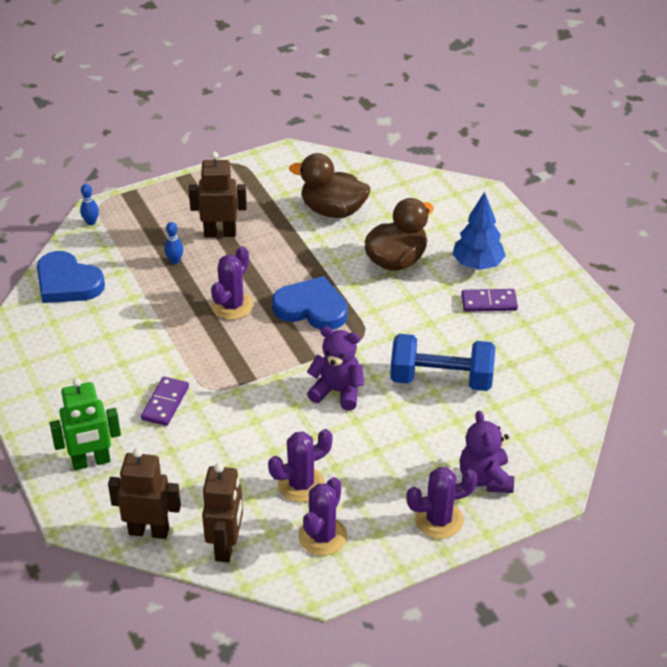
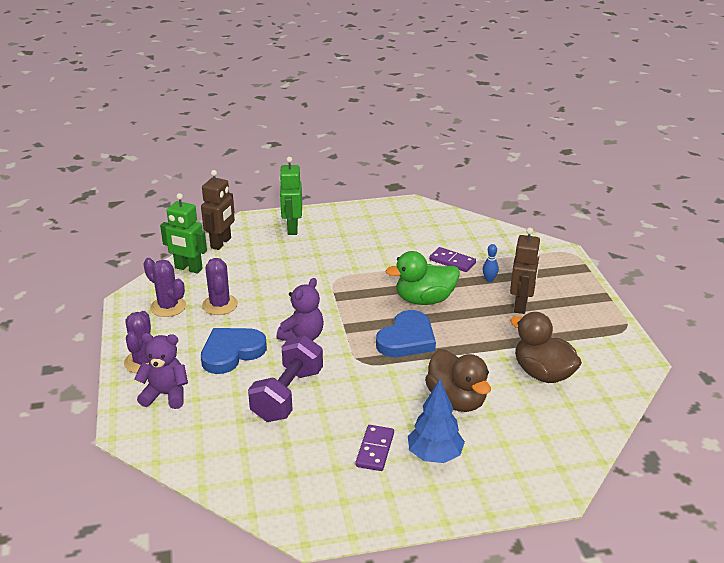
camera: 105 degrees right, 10 degrees down
blue heart [37,251,105,303] -> blue heart moved to [201,328,267,374]
blue bowling pin [80,184,99,225] -> none
purple domino [141,377,189,426] -> purple domino moved to [429,247,476,272]
brown robot [202,463,243,563] -> green robot [160,193,207,274]
purple cactus [211,246,253,320] -> green duck [386,251,460,305]
brown duck [289,153,370,218] -> brown duck turned 75 degrees counterclockwise [510,312,582,383]
blue dumbbell [390,334,495,391] -> purple dumbbell [248,335,323,422]

